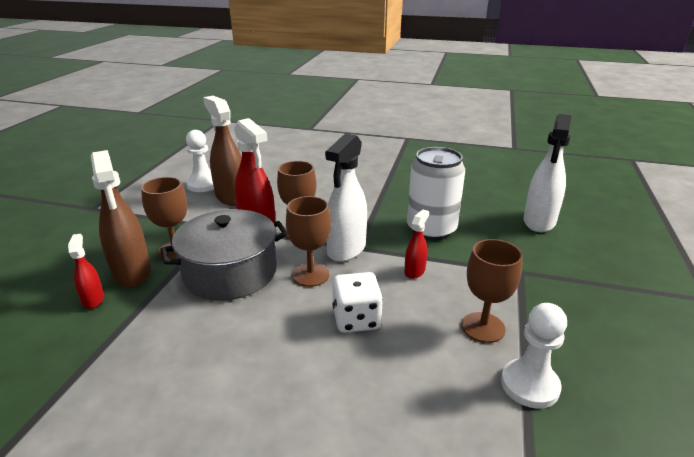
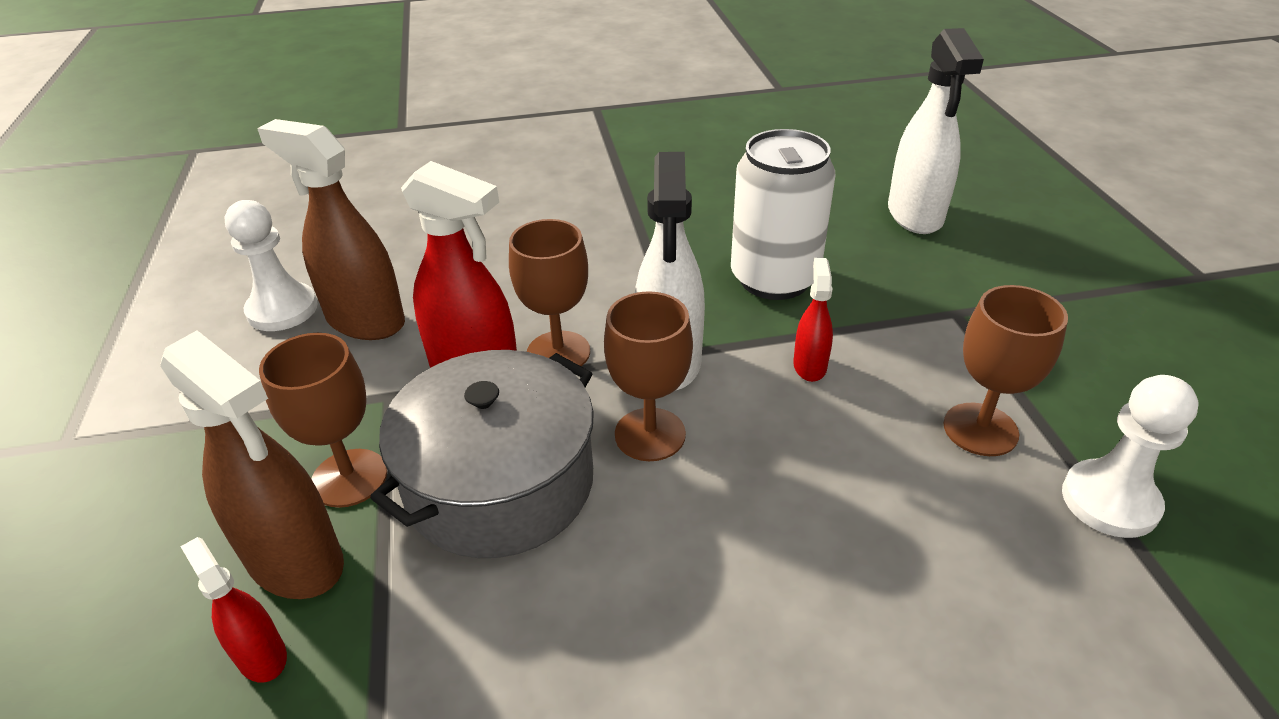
camera: 25 degrees left, 10 degrees up
white dice [332,272,383,333] -> none

